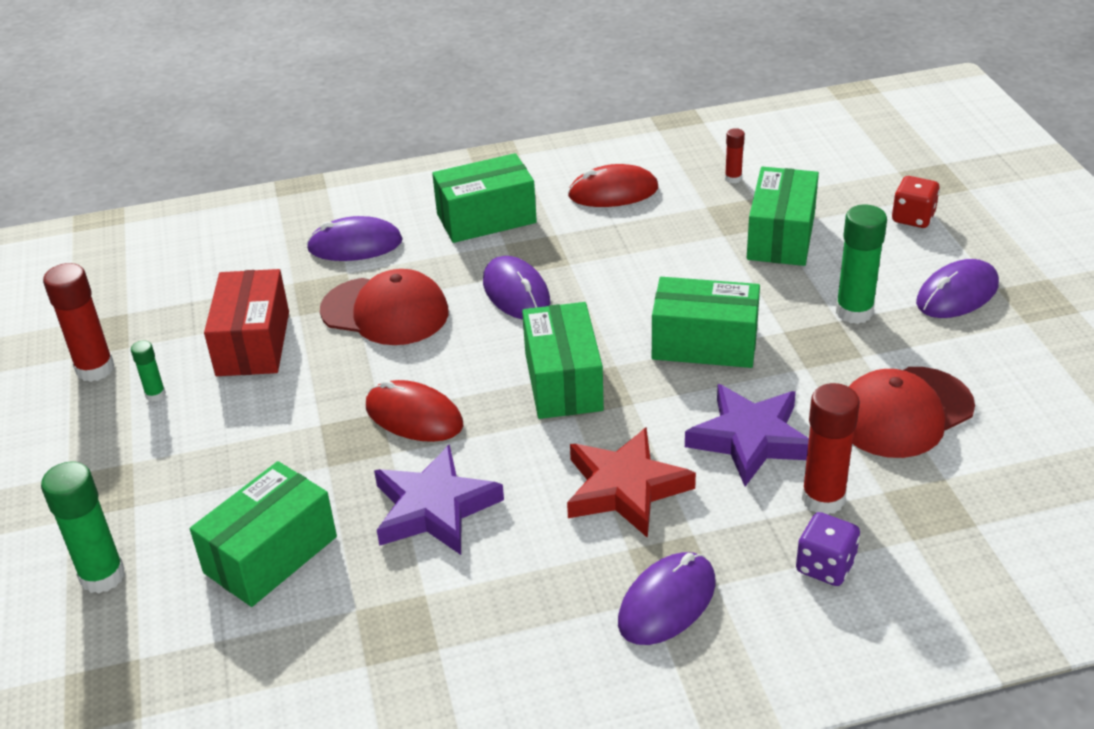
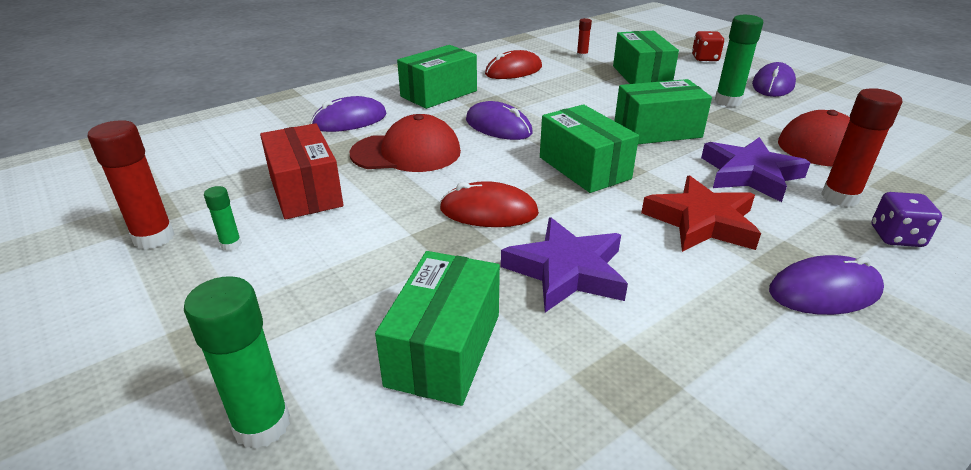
camera: 25 degrees left, 5 degrees down
purple mouse [618,552,716,645] -> purple mouse turned 60 degrees clockwise [769,255,884,315]

